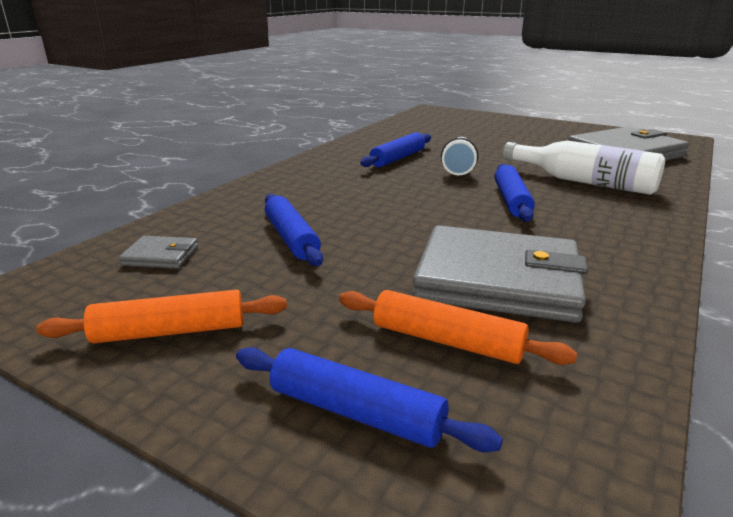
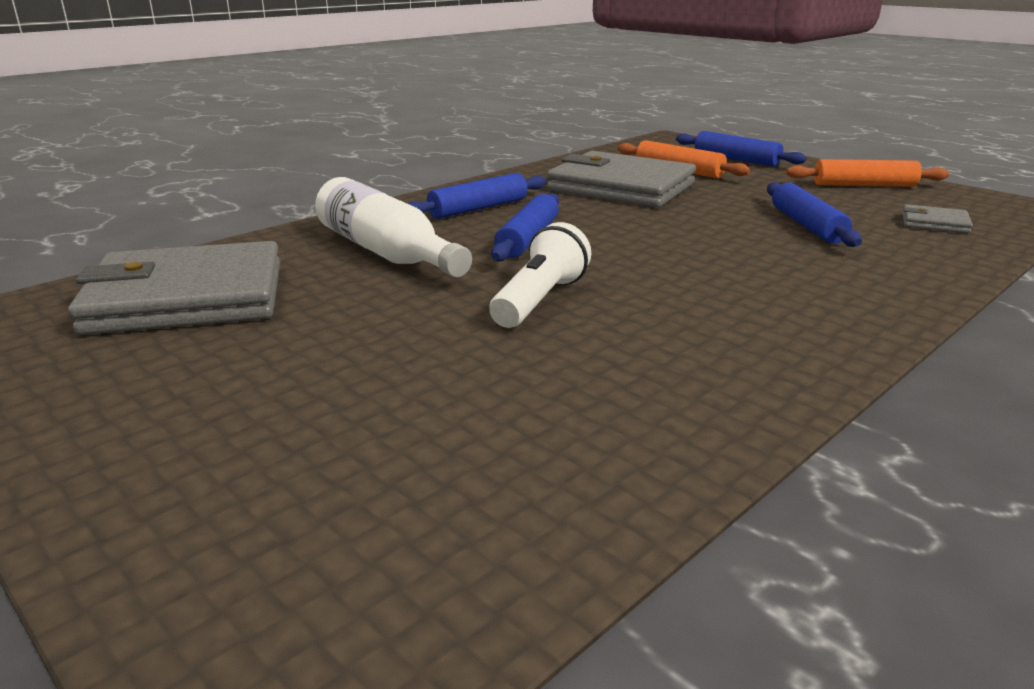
camera: 165 degrees left, 0 degrees up
blue rolling pin [360,132,431,167] -> blue rolling pin moved to [407,173,546,219]

